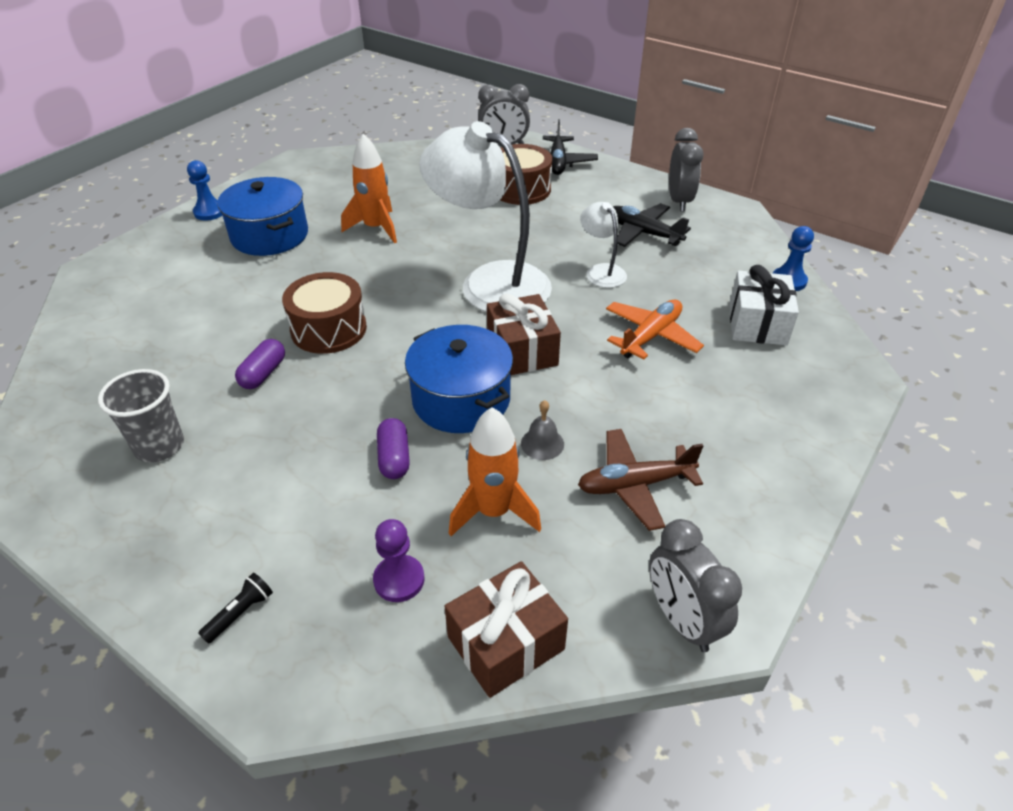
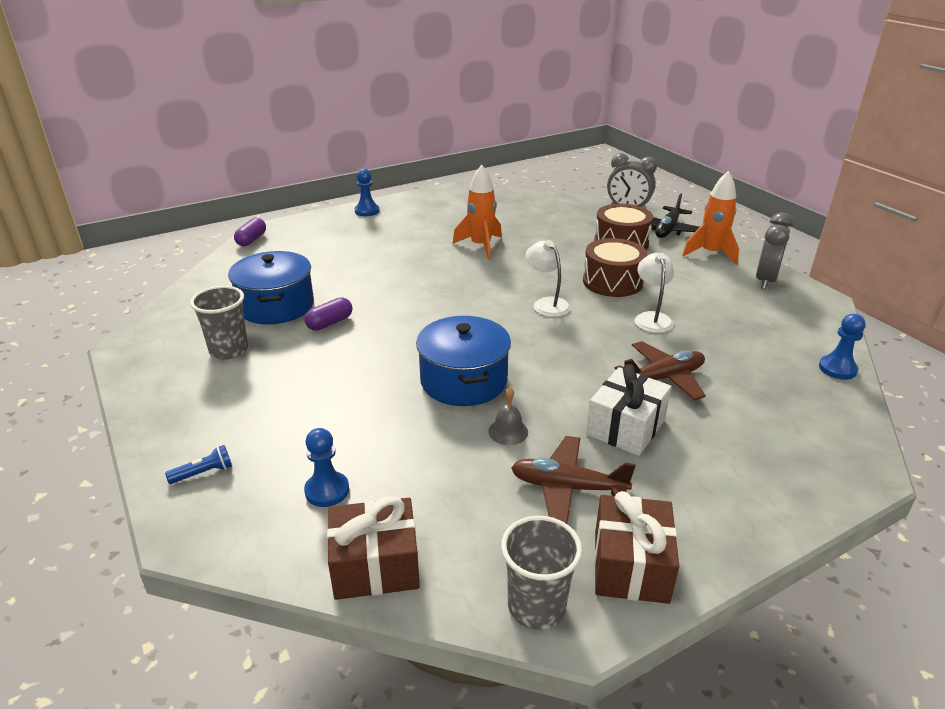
camera: 25 degrees right, 10 degrees down
black flashlight [198,573,273,644] -> blue flashlight [165,445,232,484]
blue pot [217,177,308,256] -> blue pot moved to [228,251,314,325]
brown drum [282,272,367,354] -> brown drum moved to [583,238,648,297]
purple pawn [373,519,425,602] -> blue pawn [304,428,349,507]
purple capsule [377,418,410,479] -> purple capsule moved to [234,218,266,246]
white lamp [419,121,552,312] -> white lamp [526,240,571,317], size x0.47
orange rocket [449,407,541,536] -> orange rocket moved to [682,171,739,265]
brown gift [487,293,561,375] -> brown gift moved to [594,491,679,604]
orange plane [606,300,704,360] -> brown plane [614,341,706,401]
black plane [613,203,691,247] -> none
grey clock [649,519,742,652] -> grey cup [501,516,582,630]
white gift [729,265,799,345] -> white gift moved to [586,364,672,456]

